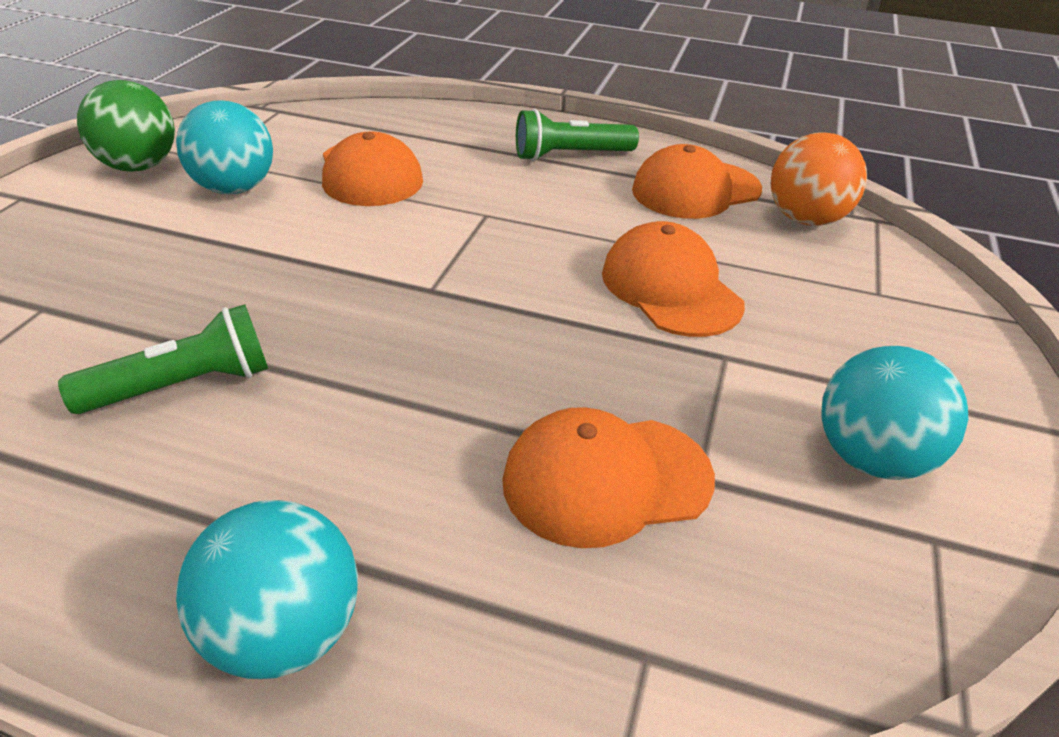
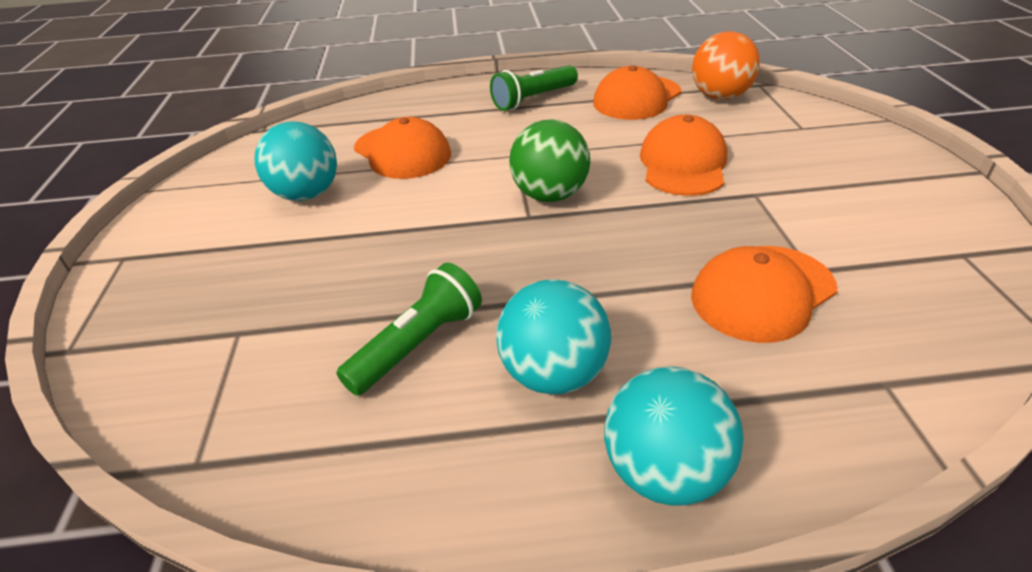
camera: 20 degrees left, 0 degrees up
green ball [77,80,175,172] -> green ball moved to [509,120,590,202]
orange cap [602,221,745,337] -> orange cap turned 60 degrees clockwise [640,115,727,196]
turquoise ball [821,346,968,480] -> turquoise ball moved to [496,280,611,395]

